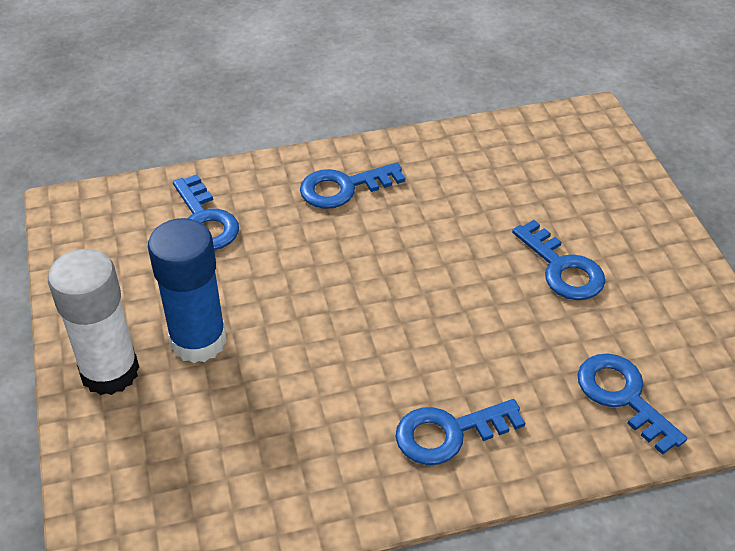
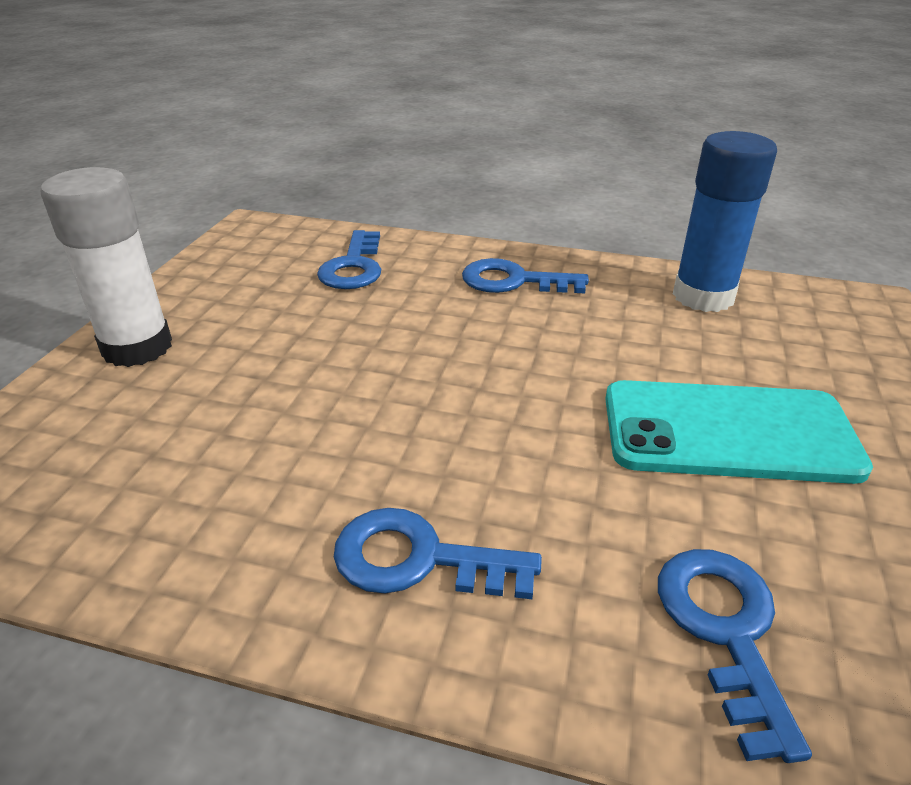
camera: 30 degrees right, 10 degrees down
blue glue stick [148,218,227,363] -> blue glue stick moved to [673,131,777,312]
blue key [512,220,605,300] -> turquoise phone [605,380,873,484]

